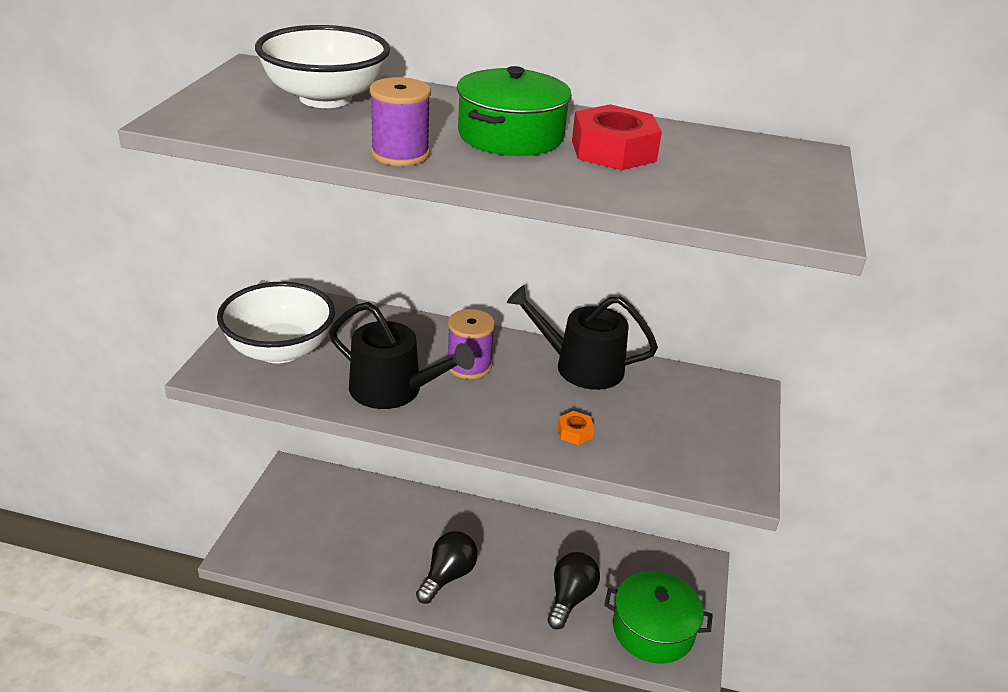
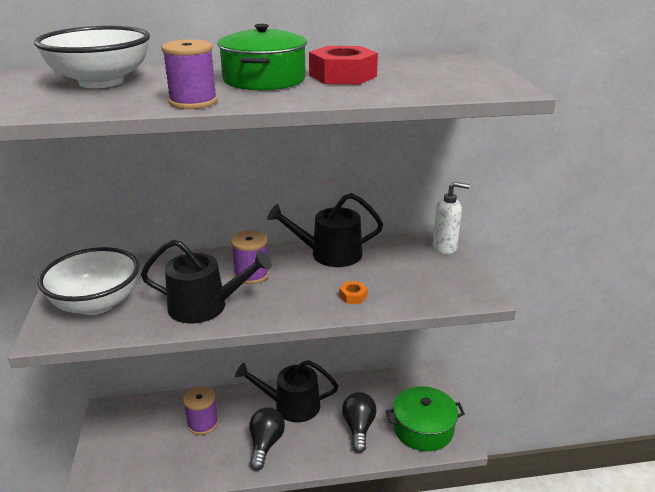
camera: 20 degrees left, 5 degrees down
none -> purple spool [183,386,218,435]
none -> black watering can [235,360,338,423]
none -> white soap dispenser [433,182,470,254]

